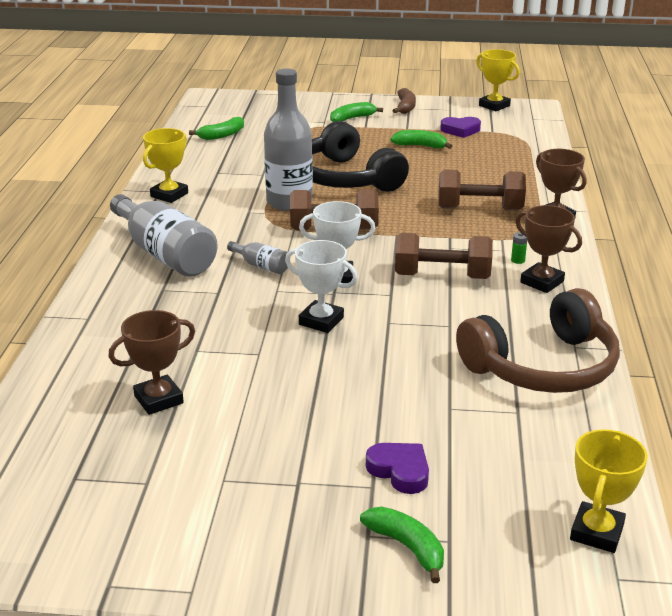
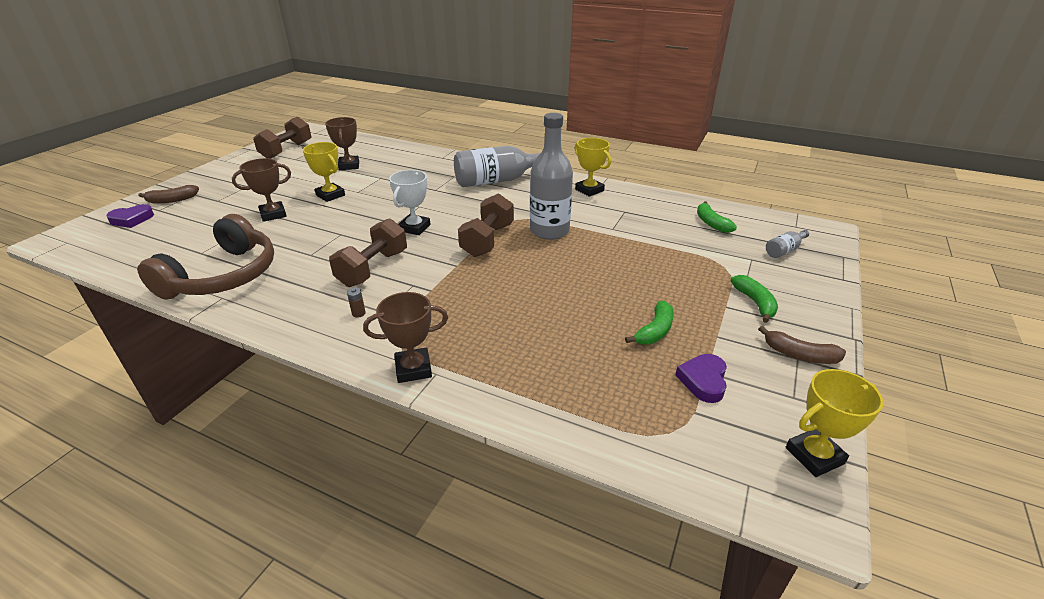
camera: 110 degrees right, 5 degrees up
grey bottle [227,241,288,274] -> grey bottle moved to [766,230,809,258]
white trophy [285,240,358,333] -> none
black headphones [312,121,409,192] -> none
green banana [360,506,444,583] -> brown banana [138,185,199,204]
purple heart [366,443,429,494] -> purple heart moved to [106,204,154,228]
brown dumbbell [438,170,526,211] -> brown dumbbell moved to [253,116,311,159]
brown headphones [456,288,620,393] -> brown headphones turned 150 degrees counterclockwise [137,214,274,300]
green battery [511,232,527,264] -> brown battery [347,287,366,318]
brown trophy [515,205,582,293] -> brown trophy moved to [232,158,291,222]
yellow trophy [570,429,648,553] -> yellow trophy moved to [303,142,345,202]

